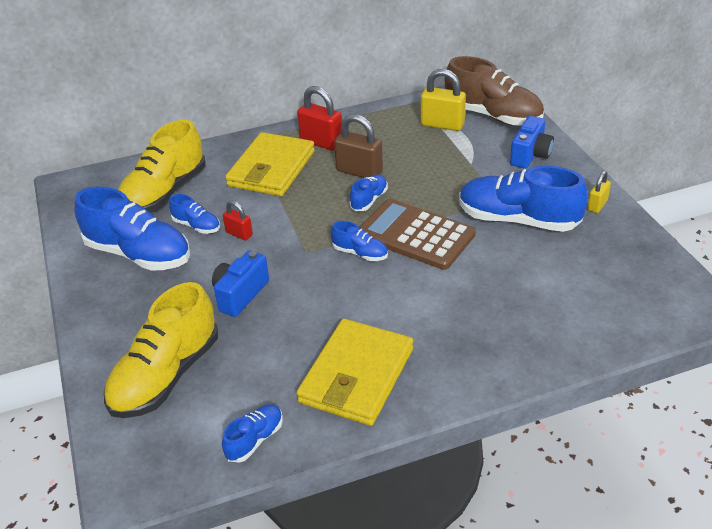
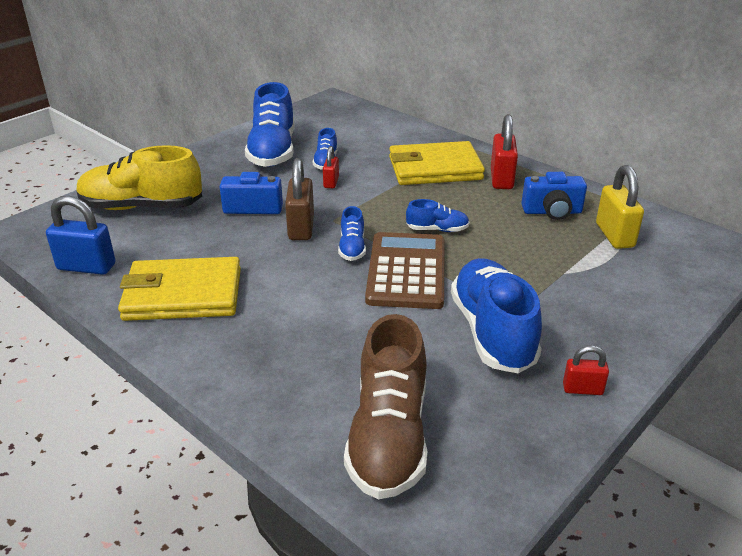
camera: 60 degrees right, 5 degrees down
yellow shoe [118,120,205,213] -> none
blue shoe [222,404,283,463] -> blue padlock [46,196,115,275]
brown padlock [334,114,383,178] -> brown padlock moved to [285,158,314,240]
brown shoe [445,56,544,126] -> brown shoe moved to [344,314,427,499]
blue camera [510,116,554,169] -> blue camera moved to [521,172,587,220]
yellow padlock [587,171,611,213] -> red padlock [563,345,609,395]

